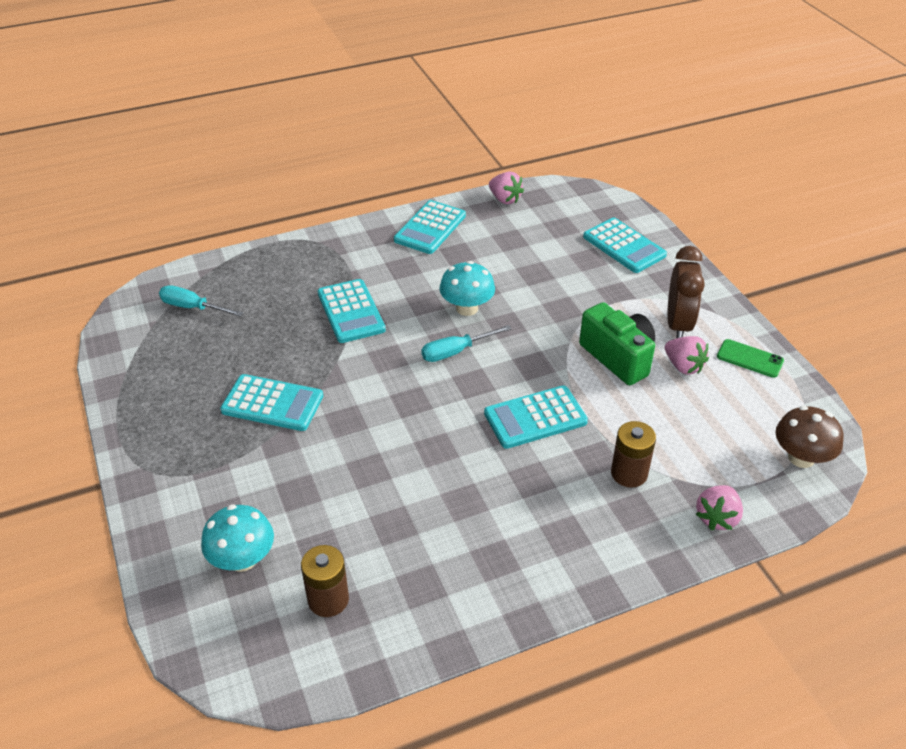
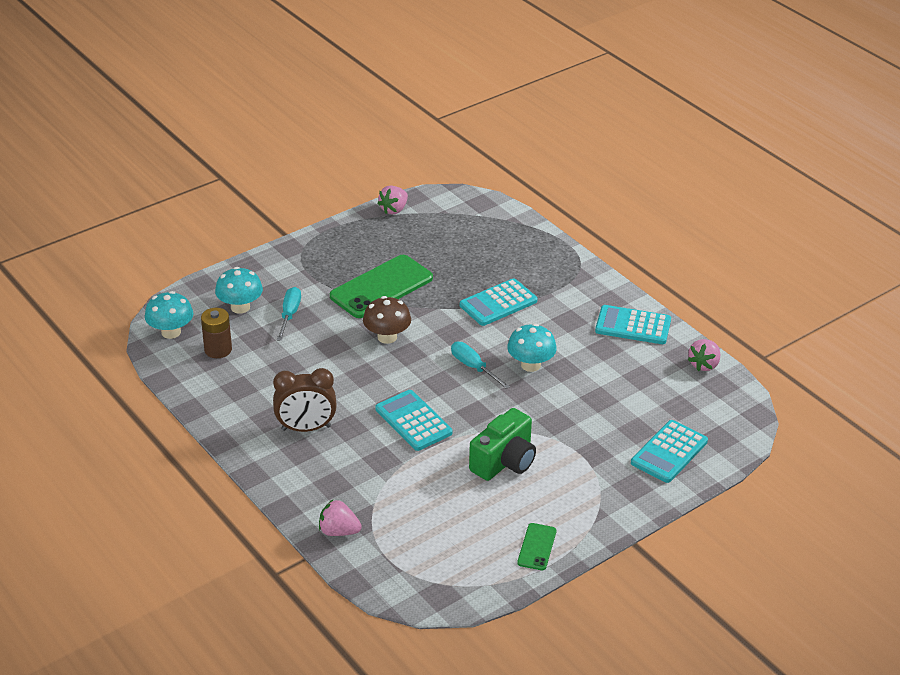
camera: 75 degrees right, 5 degrees down
turquoise screwdriver [159,285,243,317] -> turquoise screwdriver moved to [277,287,301,341]
turquoise calculator [220,374,323,431] -> green phone [330,255,433,318]
brown battery [611,421,656,488] -> none
pink strawberry [665,336,709,374] -> pink strawberry moved to [377,186,408,215]
brown clock [667,246,705,338] -> brown clock moved to [273,368,337,432]
brown mushroom [775,406,844,468] -> brown mushroom moved to [363,296,411,344]
none -> turquoise mushroom [145,291,194,339]

